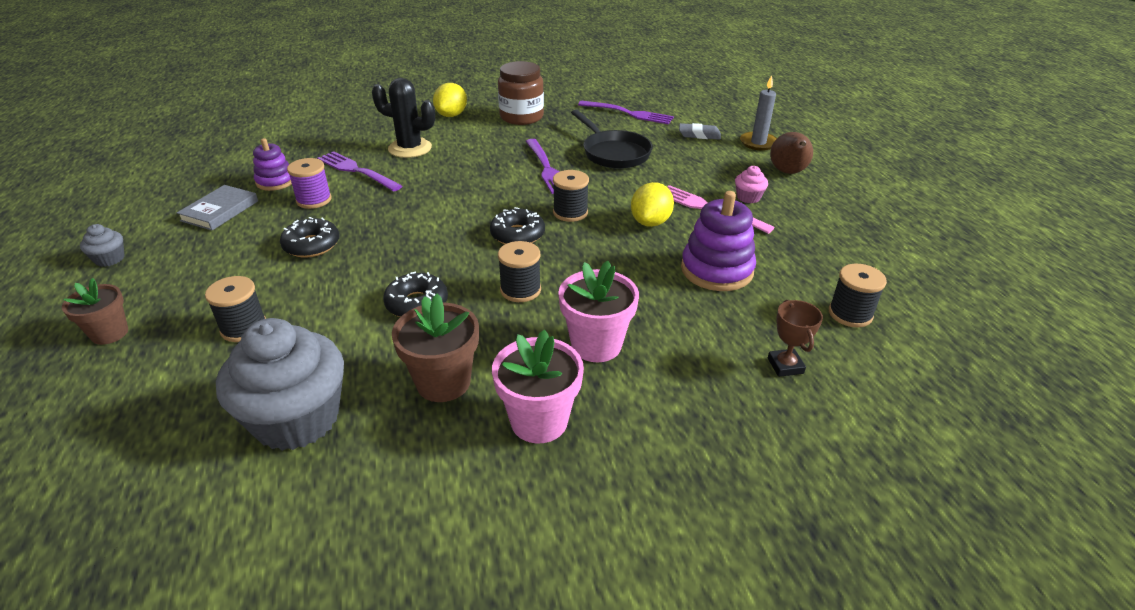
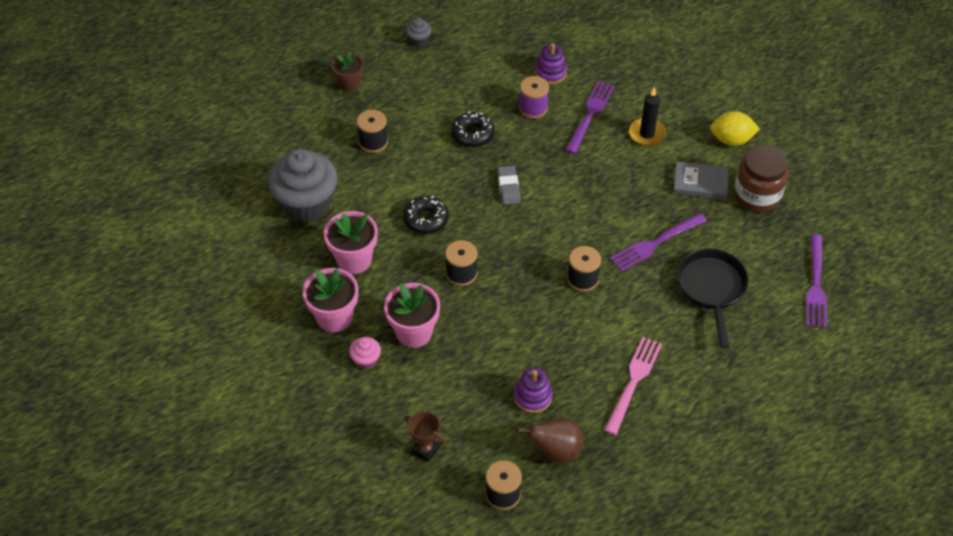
camera: 75 degrees right, 15 degrees up
grey book [177,185,258,230] -> grey book moved to [673,162,729,200]
black cactus [372,78,435,158] -> black candle [629,86,666,146]
brown flower pot [392,294,479,402] -> pink flower pot [324,211,378,274]
black donut [490,207,545,244] -> none
black pan [571,110,653,169] -> black pan turned 135 degrees clockwise [677,249,749,348]
yellow lemon [631,182,674,227] -> none
grey eraser [679,123,721,140] -> grey eraser moved to [498,166,521,205]
purple stacking toy [681,191,756,291] -> purple stacking toy [514,367,553,413], size x0.62
pink cupcake [735,166,768,203] -> pink cupcake moved to [349,337,381,369]
grey candle [740,75,777,151] -> none
brown trophy [768,300,823,377] -> brown trophy turned 60 degrees clockwise [404,411,445,462]
brown pear [770,132,813,174] -> brown pear moved to [517,418,584,463]

